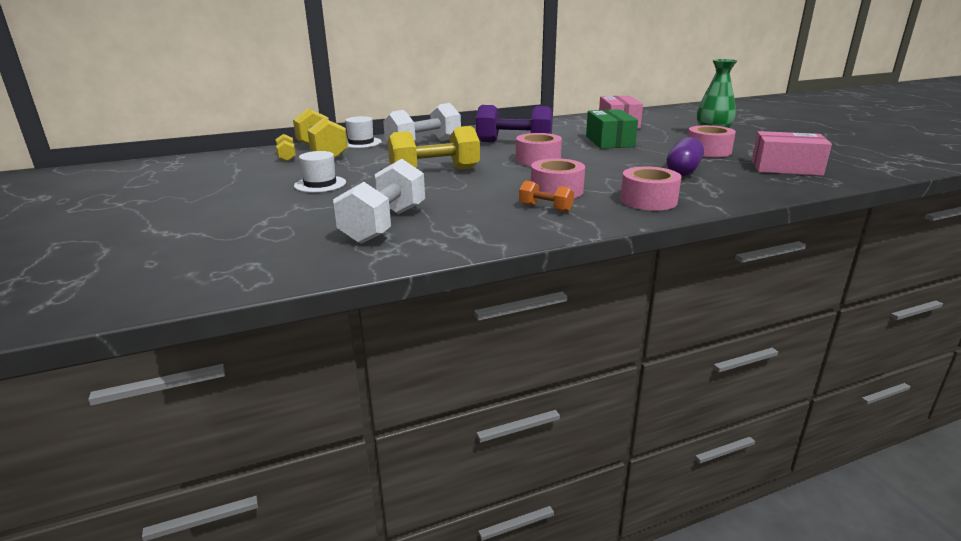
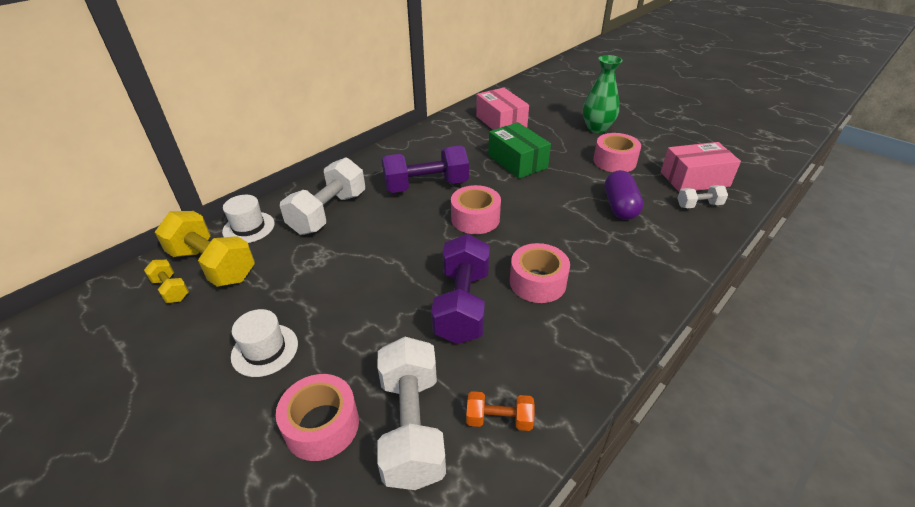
camera: 25 degrees left, 15 degrees up
yellow dumbbell [388,126,480,170] -> none
orange dumbbell [519,181,574,212] -> orange dumbbell moved to [466,391,535,431]
pink tape [620,167,681,211] -> pink tape moved to [276,374,359,461]
none -> purple dumbbell [431,234,490,344]
none -> white dumbbell [677,185,728,208]

